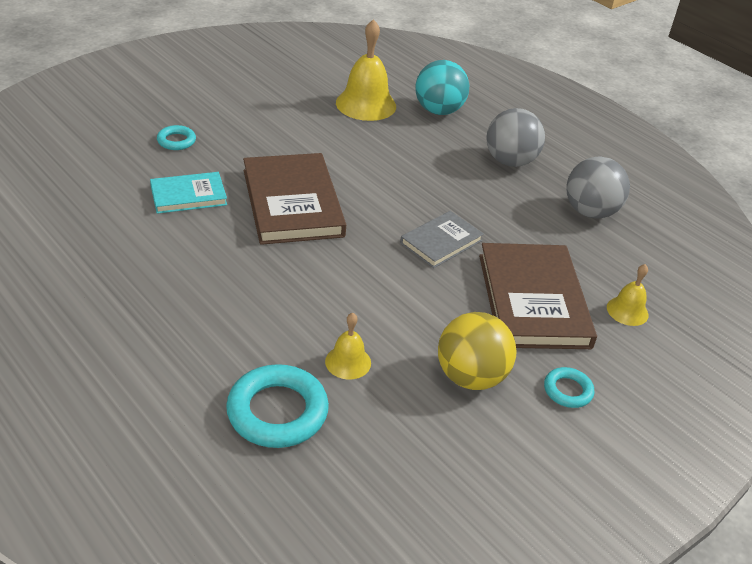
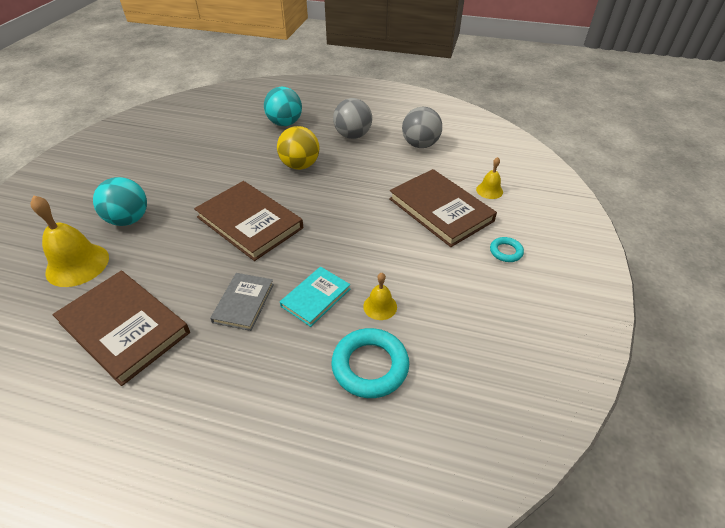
camera: 30 degrees left, 5 degrees up
turquoise book [150,172,227,214] -> turquoise book moved to [280,266,350,327]
turquoise ring [157,125,196,150] -> turquoise ball [93,177,147,226]
yellow bell [336,19,396,121] -> yellow bell moved to [30,195,109,287]
grey book [400,211,484,268] -> grey book moved to [210,273,274,331]
yellow ball [438,312,516,390] -> yellow ball moved to [277,126,320,170]
none -> brown book [52,271,190,386]

